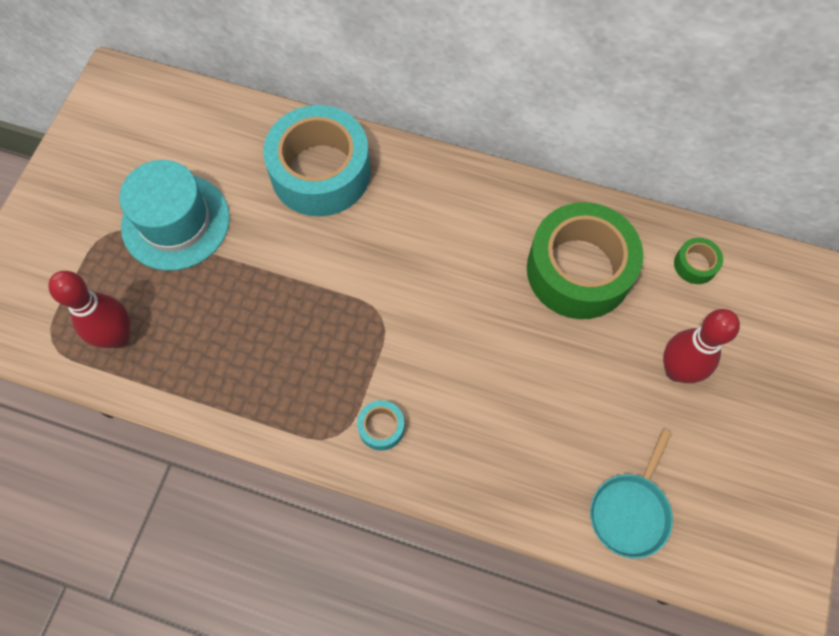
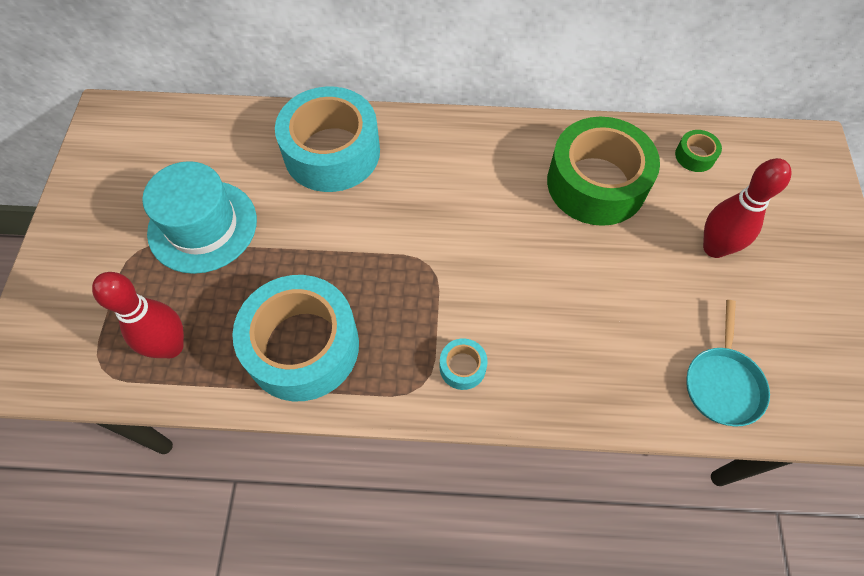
camera: 15 degrees left, 5 degrees down
none -> turquoise tape [232,275,359,401]

